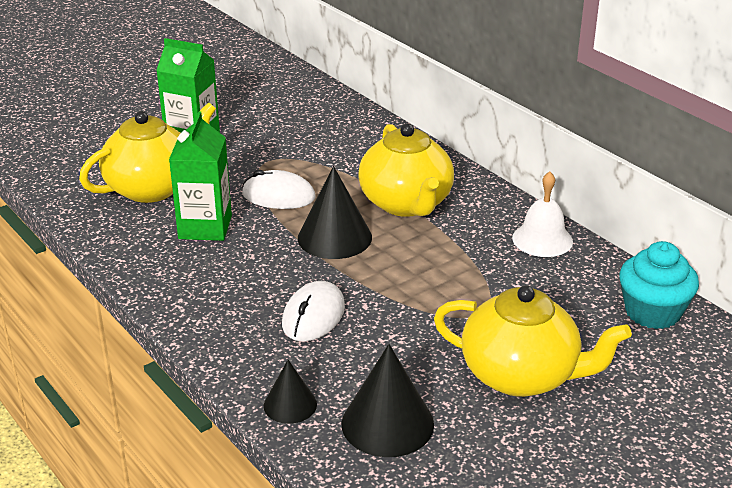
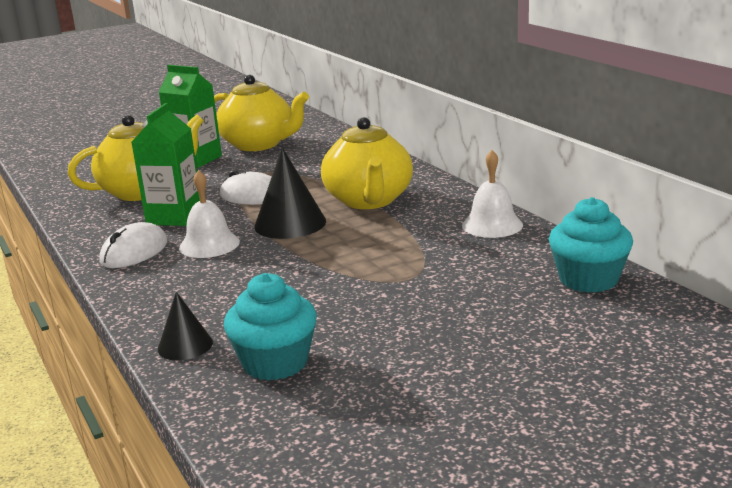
camera: 10 degrees right, 10 degrees down
white mouse [282,281,345,342] -> white mouse moved to [99,222,168,268]
black cone [341,344,434,457] -> turquoise cupcake [224,273,317,381]
yellow teapot [434,285,632,397] -> yellow teapot moved to [214,75,309,151]
none -> white bell [179,170,240,258]

